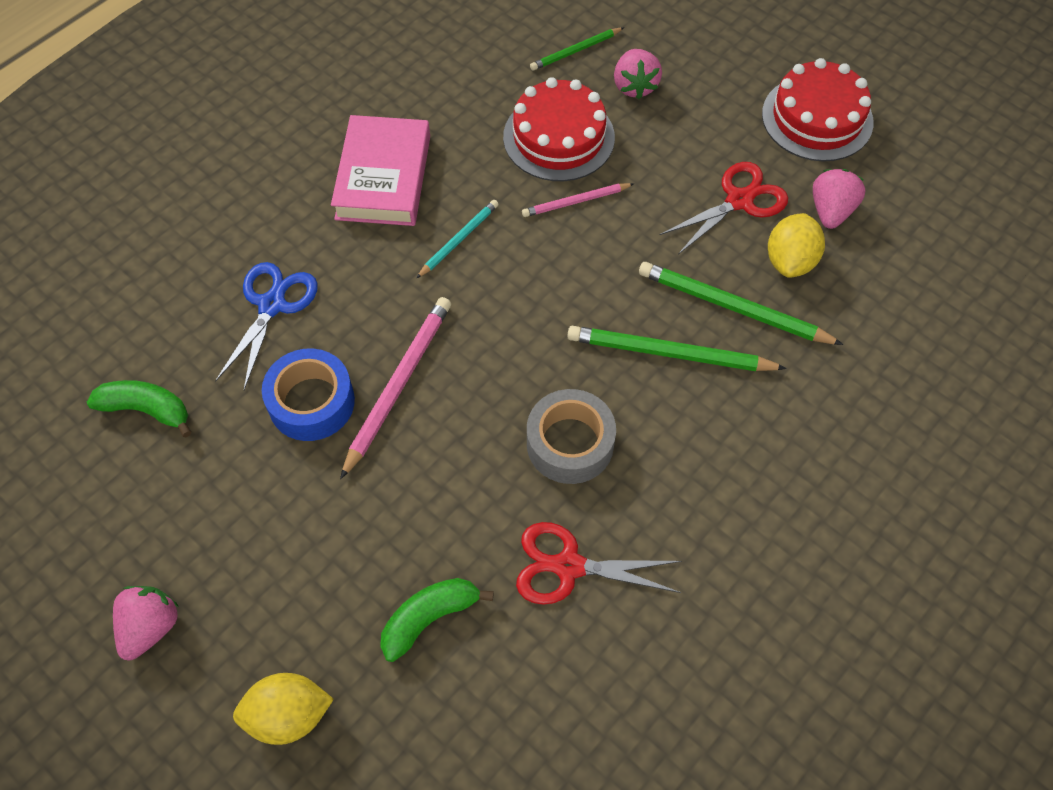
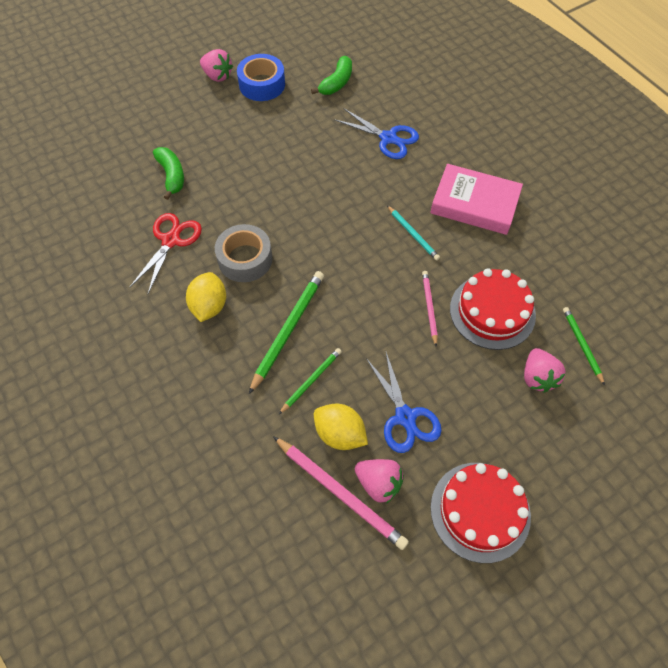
camera: 105 degrees right, 0 degrees up
yellow lemon [233,673,334,745] -> yellow lemon moved to [186,272,226,322]
blue tape [262,348,355,441] -> blue tape moved to [237,54,285,101]
pink pencil [340,297,451,479] -> pink pencil moved to [273,436,409,550]
pink strawberry [614,49,662,99] -> pink strawberry turned 105 degrees counterclockwise [524,348,566,393]
green pencil [639,262,843,345] -> green pencil [279,348,342,414], size x0.59
red scissors [660,162,788,255] -> blue scissors [366,350,442,453]

